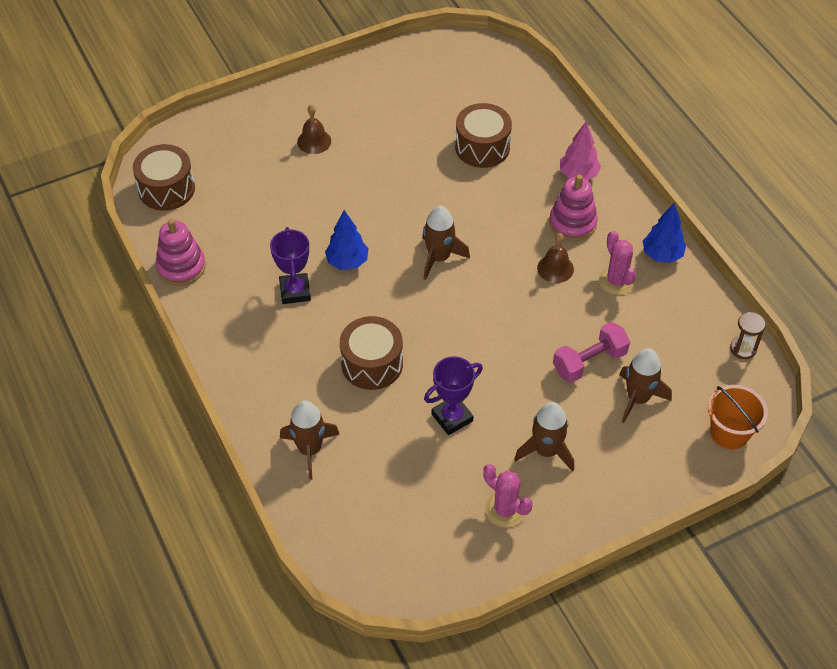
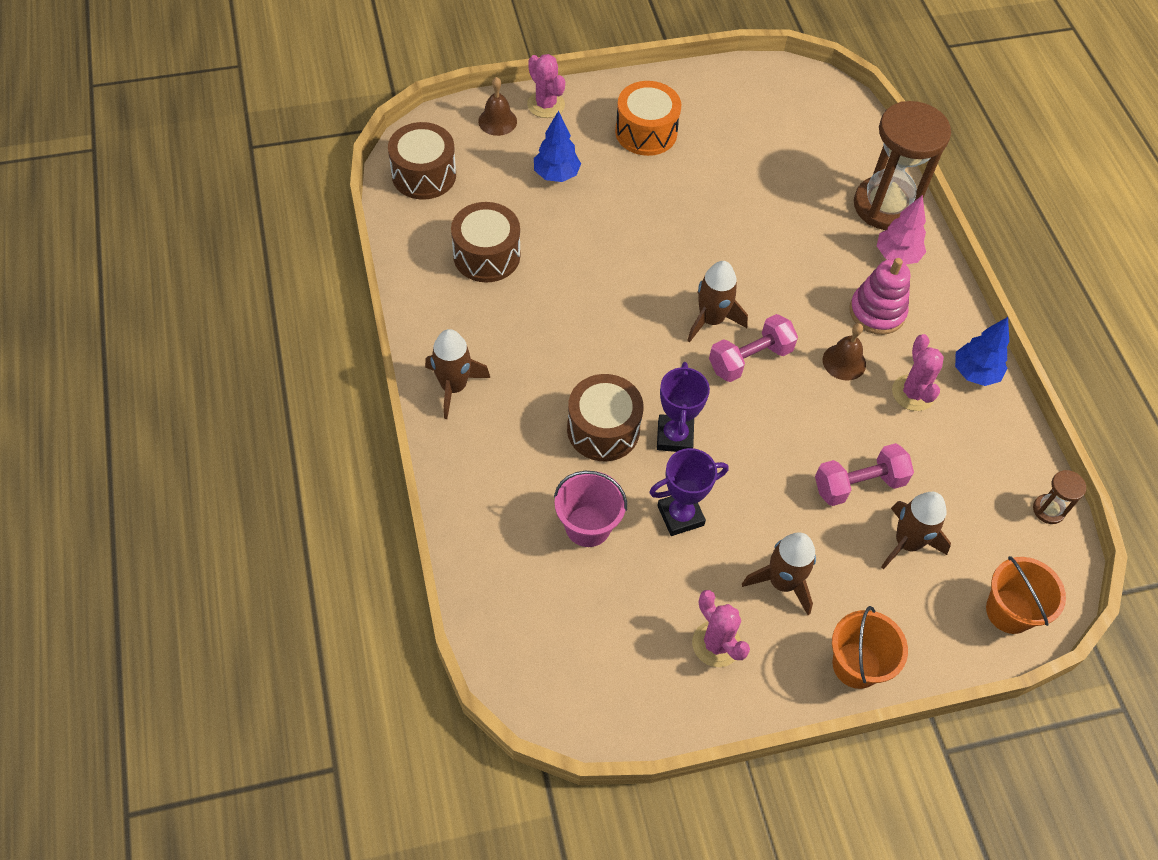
camera: 10 degrees right, 5 degrees up
pink stacking toy [156,219,206,286] -> none
purple trophy [270,227,311,304] -> purple trophy moved to [657,362,710,452]
brown rocket [280,401,340,480] -> brown rocket moved to [425,329,490,419]
brown bell [297,105,331,154] -> brown bell moved to [478,77,517,136]
blue tree [325,210,368,270] -> blue tree moved to [534,110,581,182]
brown drum [455,103,512,168] -> brown drum moved to [451,202,520,282]
none -> pink cactus [527,54,565,118]
none -> pink bucket [554,471,627,547]
none -> orange drum [615,81,681,156]
none -> pink dumbbell [709,314,798,382]
none -> orange bucket [832,606,908,689]
none -> brown hourglass [854,101,951,230]

